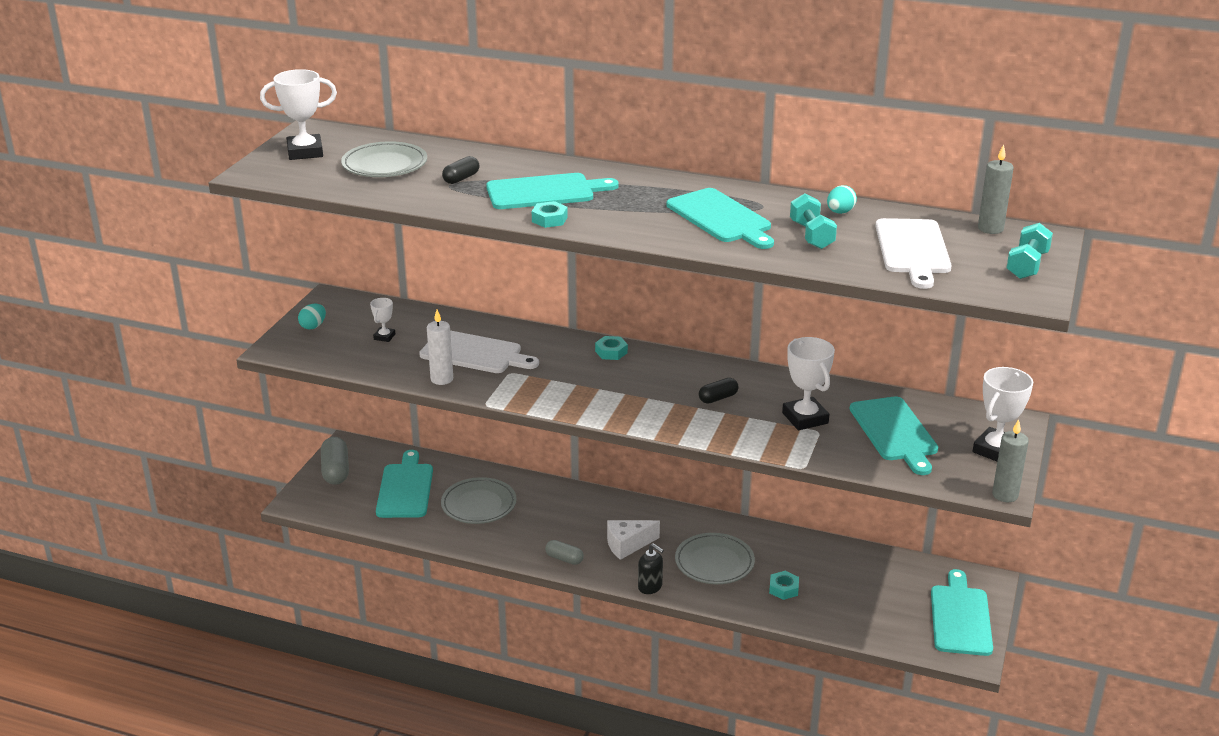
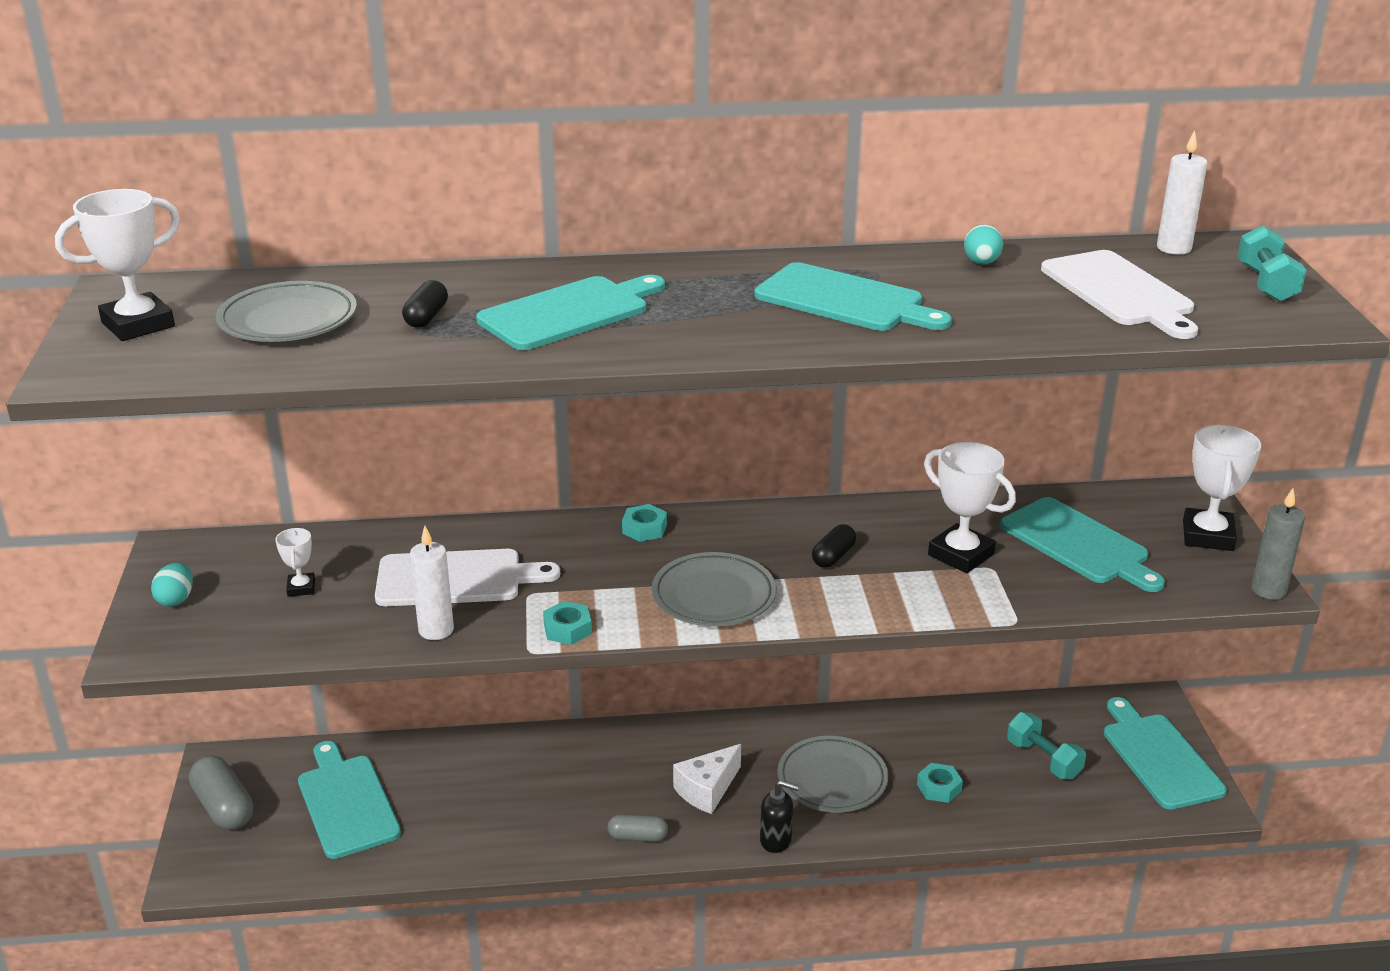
camera: 25 degrees left, 0 degrees up
grey plate [441,477,517,524] -> grey plate moved to [652,552,776,626]
turquoise nut [532,201,568,228] -> turquoise nut moved to [543,601,592,645]
turquoise dumbbell [790,193,837,249] -> turquoise dumbbell moved to [1007,712,1086,779]
grey candle [978,144,1014,234] -> white candle [1157,130,1207,254]

